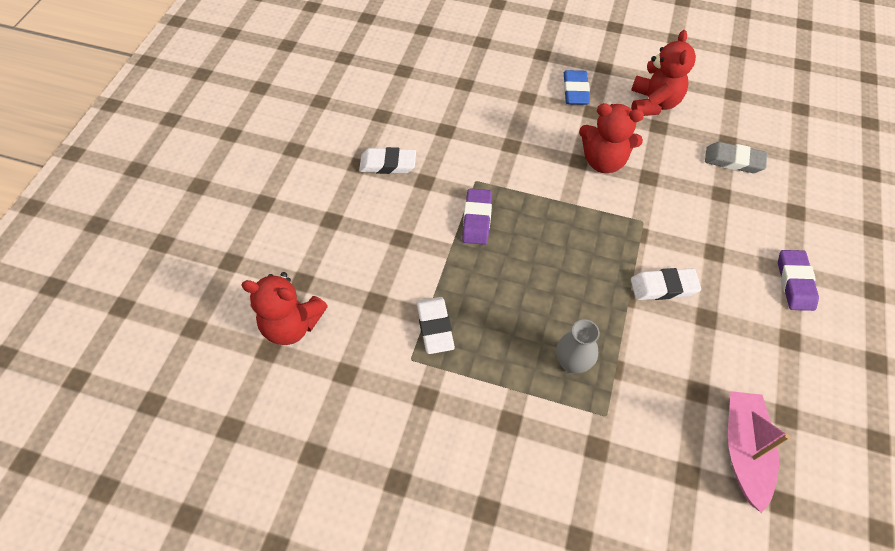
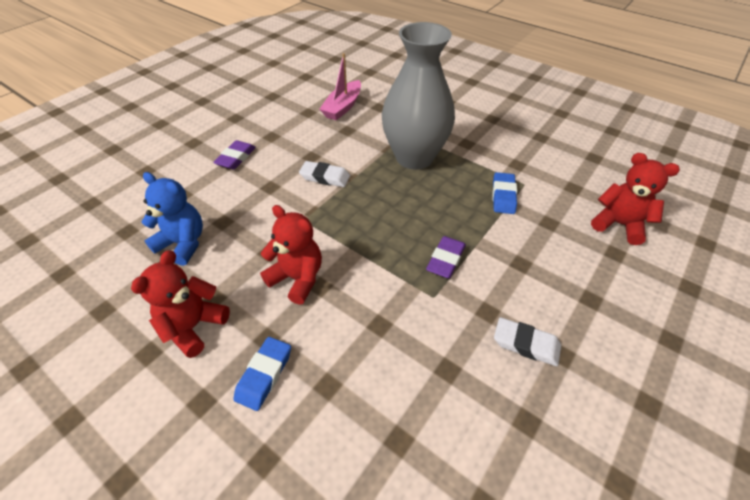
camera: 160 degrees left, 10 degrees down
white eraser [416,297,455,354] -> blue eraser [492,172,517,214]
grey vase [556,319,600,373] -> grey vase [382,22,455,169], size x2.48
grey eraser [705,142,767,173] -> blue teddy bear [141,172,203,266]

